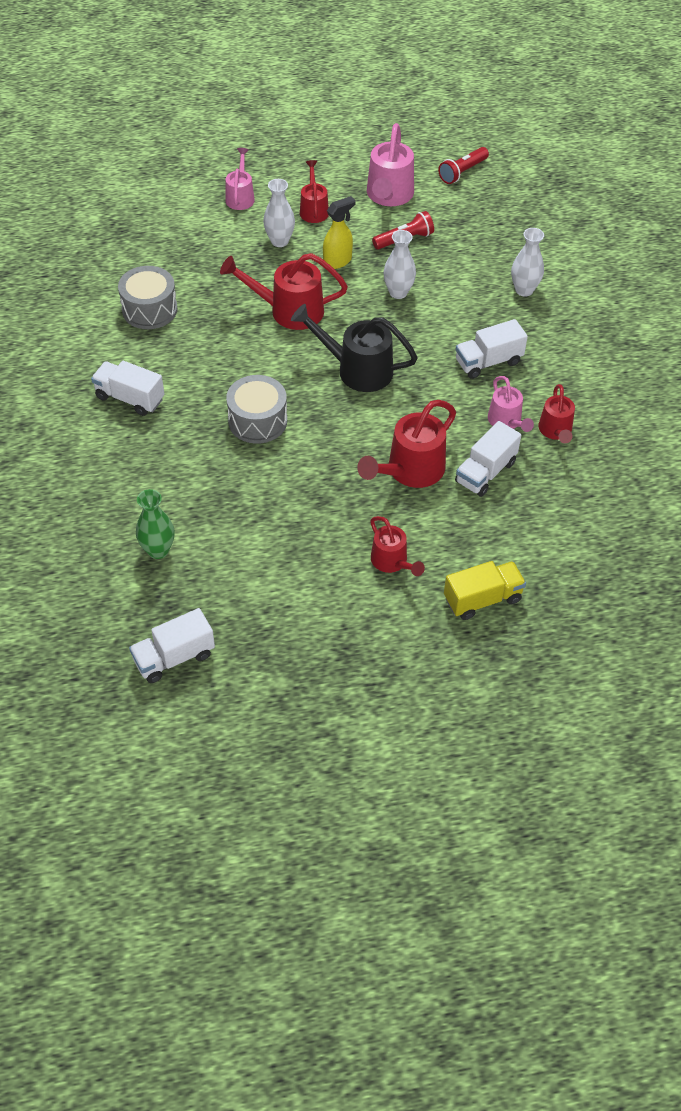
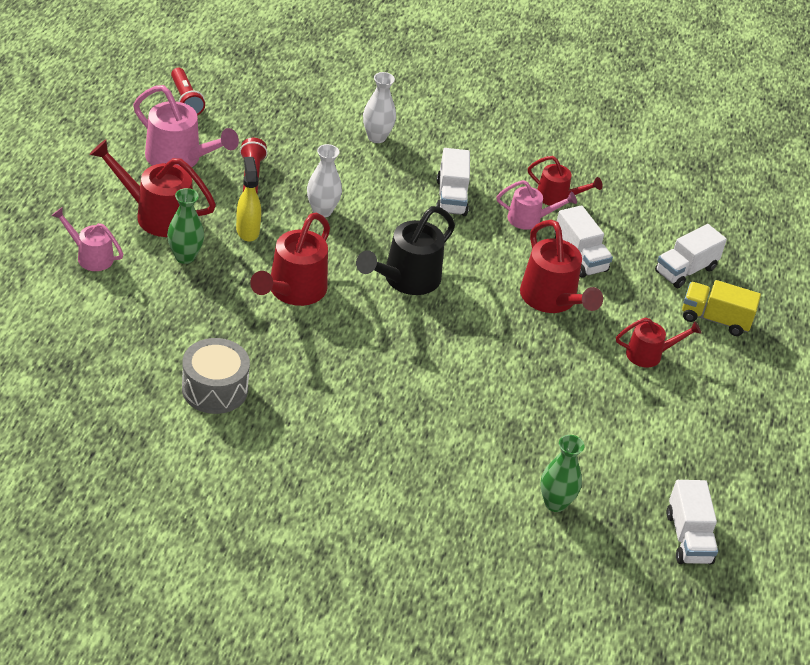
camera: 70 degrees left, 10 degrees down
white truck [91,361,164,416] -> white truck moved to [655,224,727,288]
grey drum [226,375,287,444] -> none
white vase [263,179,295,247] -> green vase [167,188,204,264]
red watering can [300,160,329,223] -> red watering can [90,139,216,237], size x1.65
yellow truck [444,561,526,620] -> yellow truck turned 75 degrees counterclockwise [682,280,761,336]

